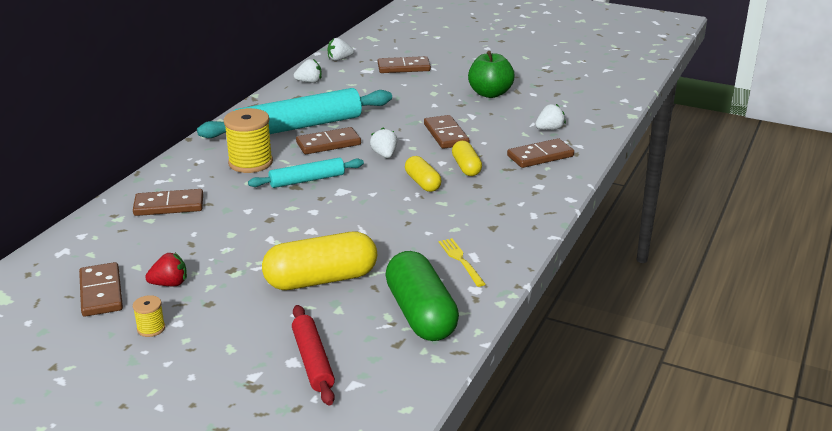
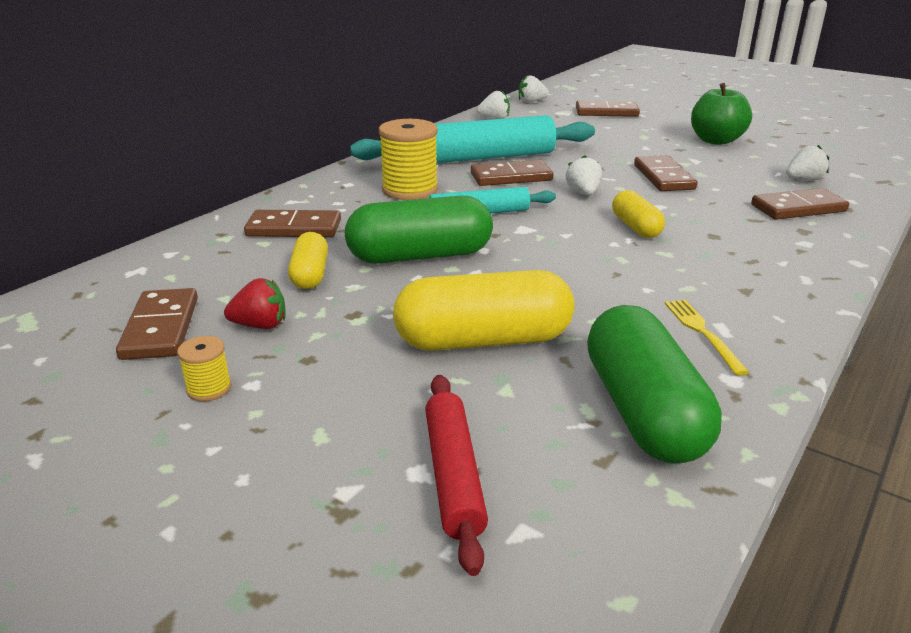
camera: 10 degrees right, 0 degrees up
yellow capsule [452,141,482,176] -> yellow capsule moved to [288,232,328,289]
none -> green capsule [345,195,493,264]

